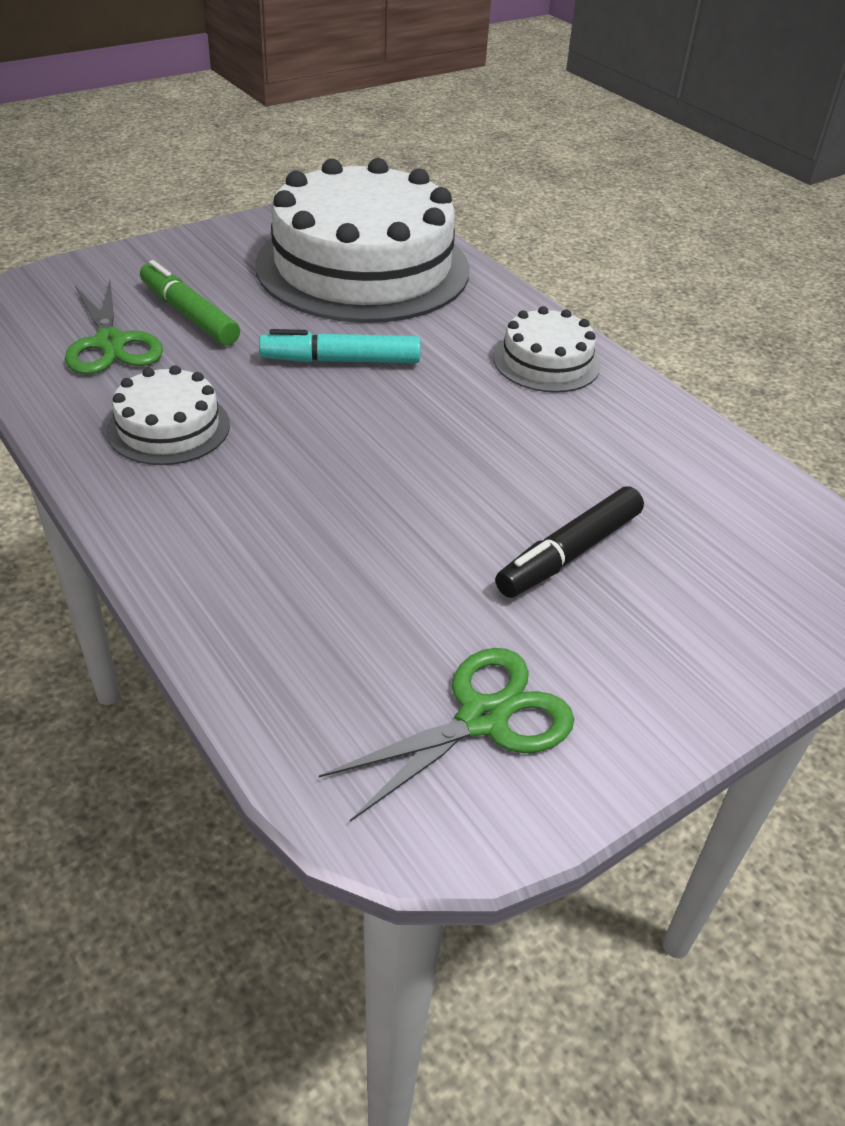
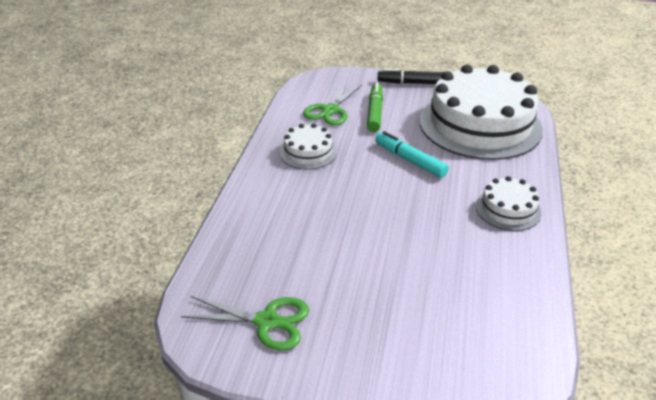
camera: 50 degrees right, 5 degrees down
black marker [495,486,644,598] -> black marker moved to [378,68,444,84]

